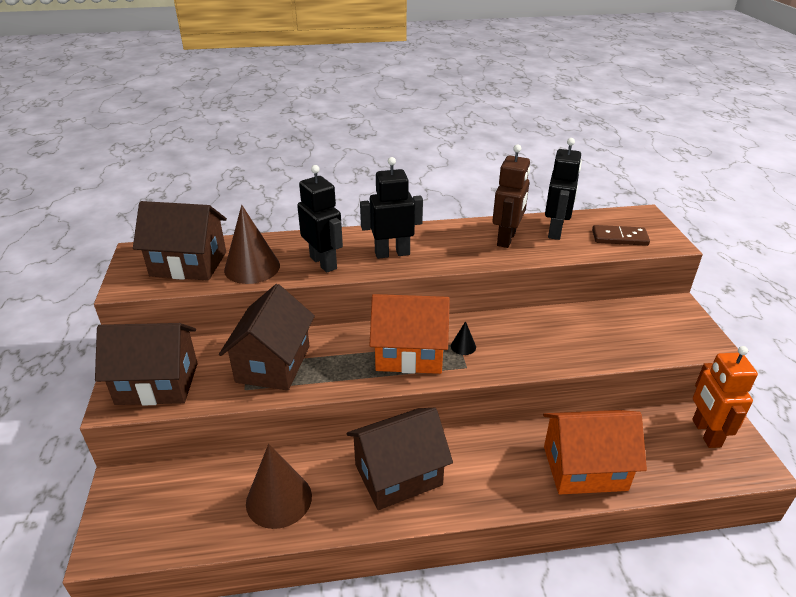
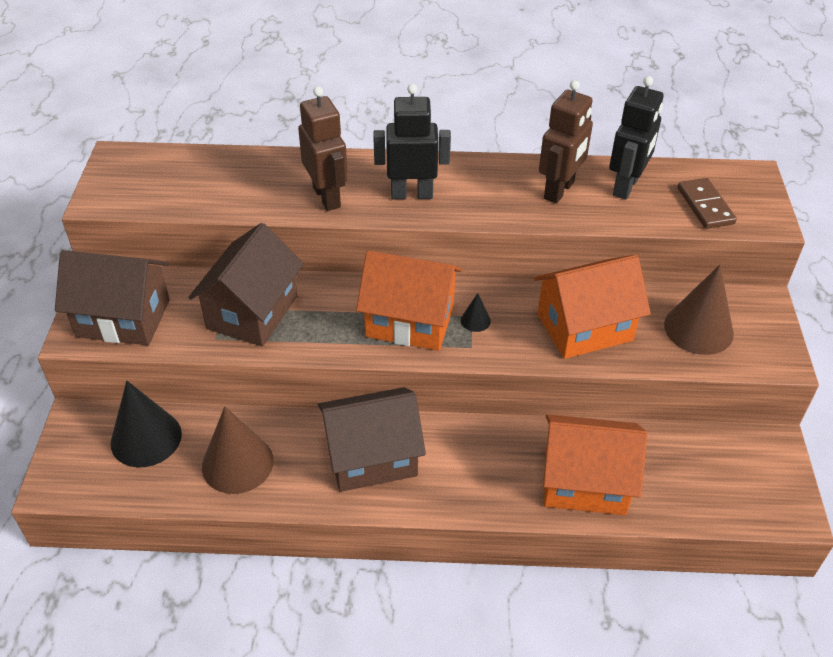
camera: 10 degrees right, 10 degrees up
brown house [133,201,227,281] -> none
brown cone [224,205,280,284] -> brown cone moved to [664,265,734,355]
black robot [297,165,343,273] -> brown robot [298,86,348,211]
brown domino [592,225,650,246] -> brown domino turned 60 degrees clockwise [678,178,737,229]
orange robot [692,346,758,448] -> none
none -> black cone [111,381,182,468]
none -> orange house [534,255,651,359]

